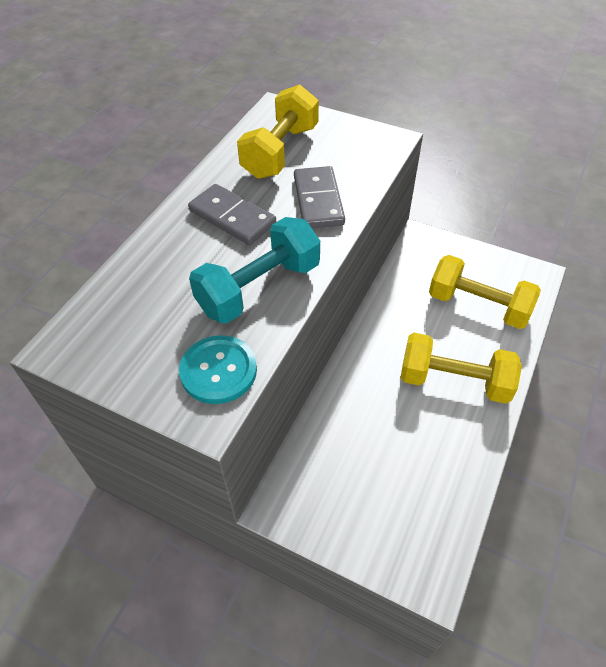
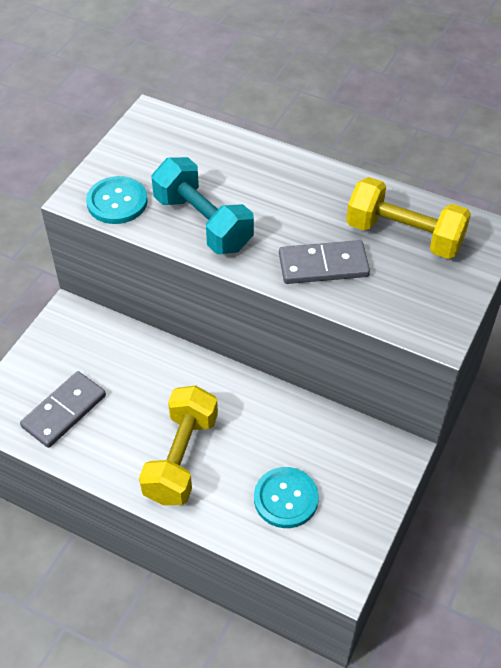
camera: 90 degrees right, 0 degrees up
grey domino [188,184,276,245] -> grey domino moved to [20,371,106,448]
yellow dumbbell [429,255,541,329] -> turquoise button [254,467,319,528]

